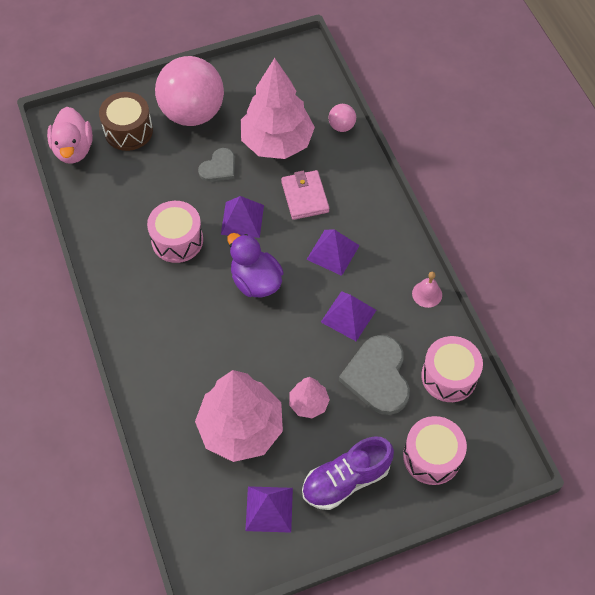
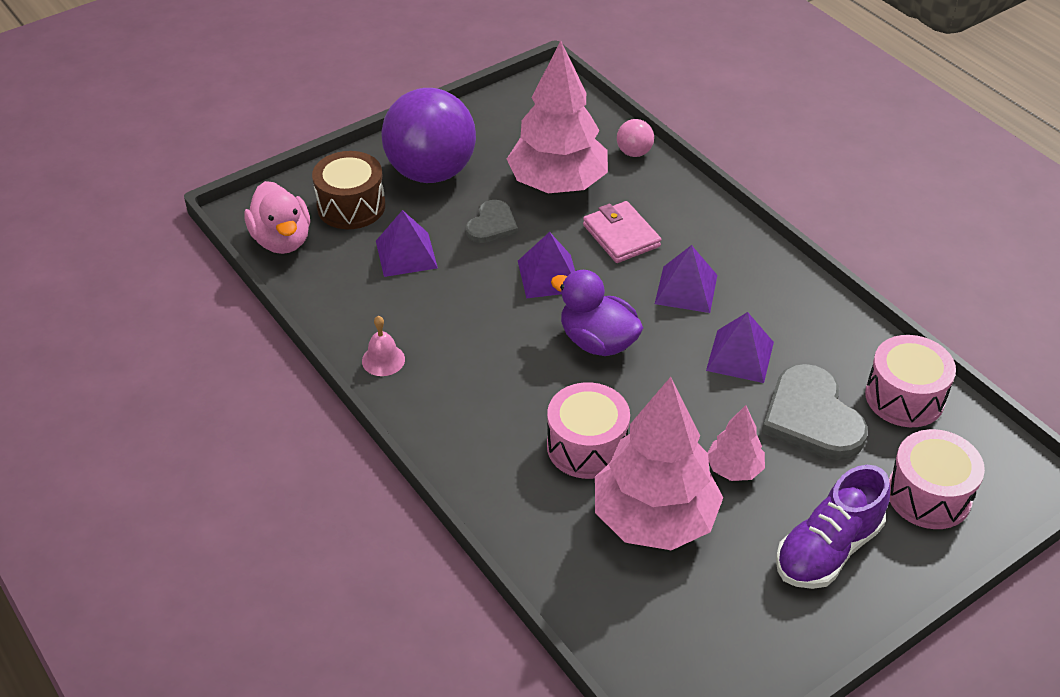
camera: 15 degrees left, 15 degrees down
pink drum [147,201,203,263] -> pink drum moved to [547,382,630,479]
pink ball [155,56,224,126] -> purple ball [381,88,476,183]
purple pyramid [245,486,293,533] -> purple pyramid moved to [376,210,438,277]
pink bell [412,272,442,308] -> pink bell moved to [362,316,405,376]

